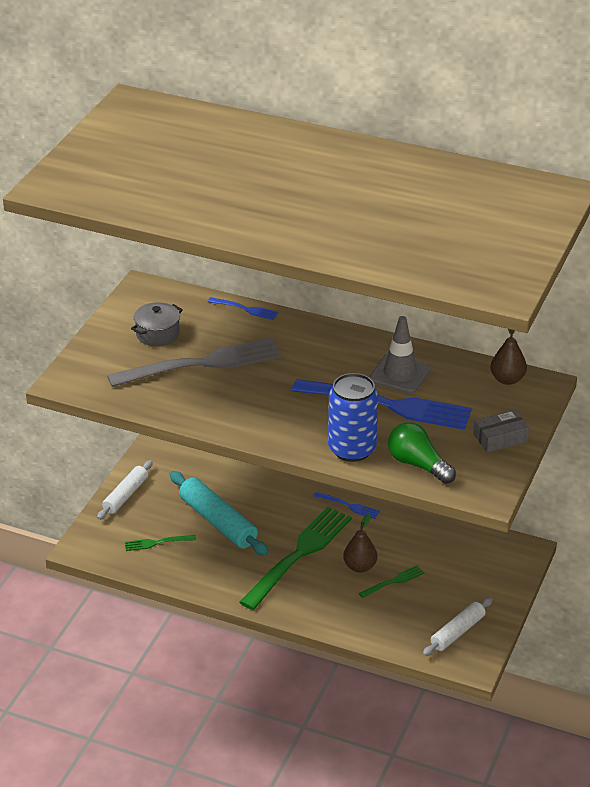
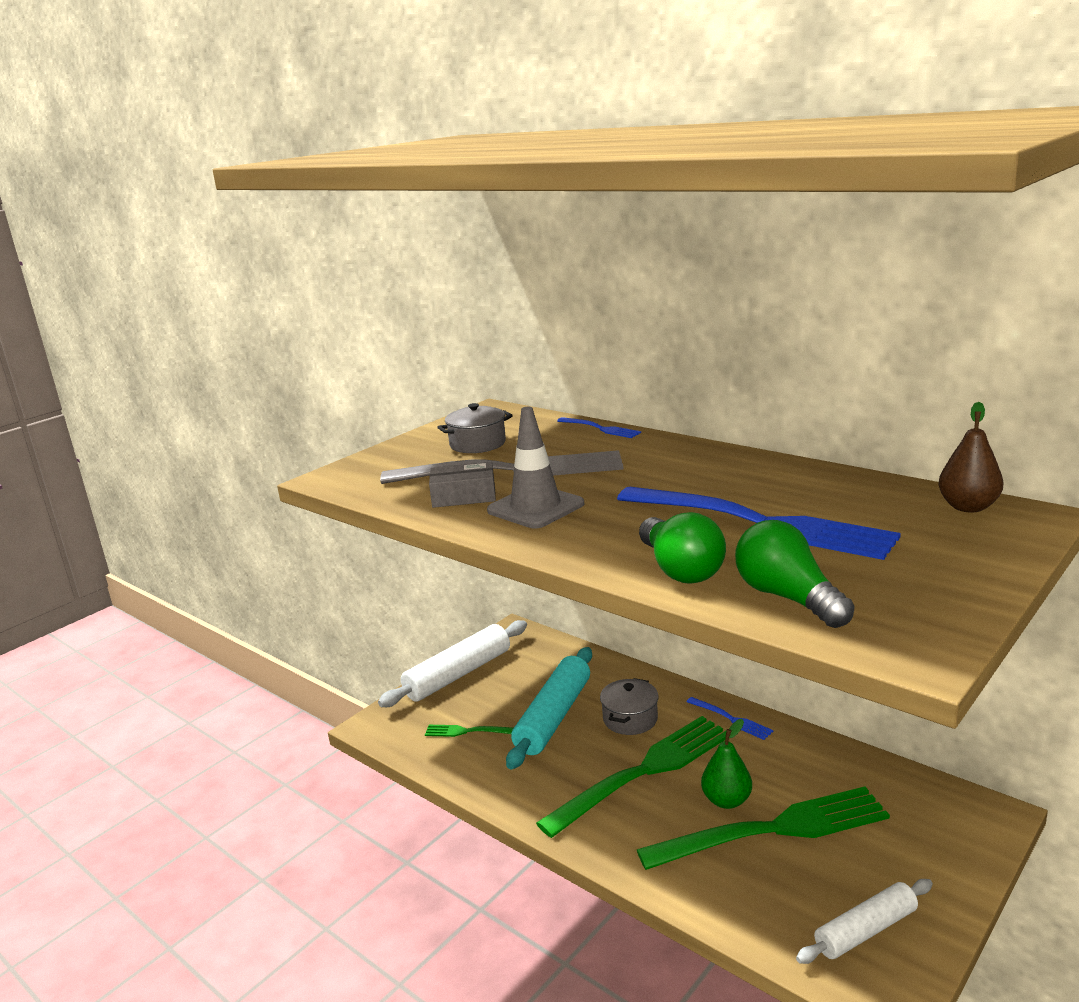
camera: 20 degrees right, 15 degrees down
white rolling pin [97,460,153,520] -> white rolling pin [378,620,527,707], size x1.56
turquoise rolling pin [170,471,269,556] -> turquoise rolling pin turned 45 degrees clockwise [506,647,592,769]
blue can [328,373,379,462] -> green light bulb [639,512,726,584]
brown pear [343,514,377,572] -> green pear [701,719,752,809]
green fork [359,565,424,598] -> green fork [637,787,890,870], size x2.30
grey traffic cone [369,316,431,394] -> grey traffic cone moved to [487,407,584,528]
grey box [473,409,529,453] -> grey box moved to [429,462,496,508]
none -> grey pot [600,678,659,735]

